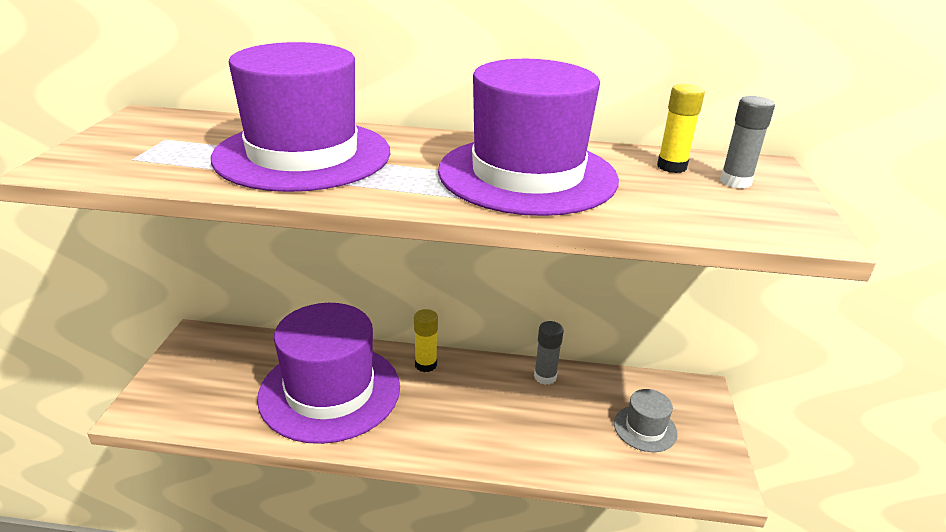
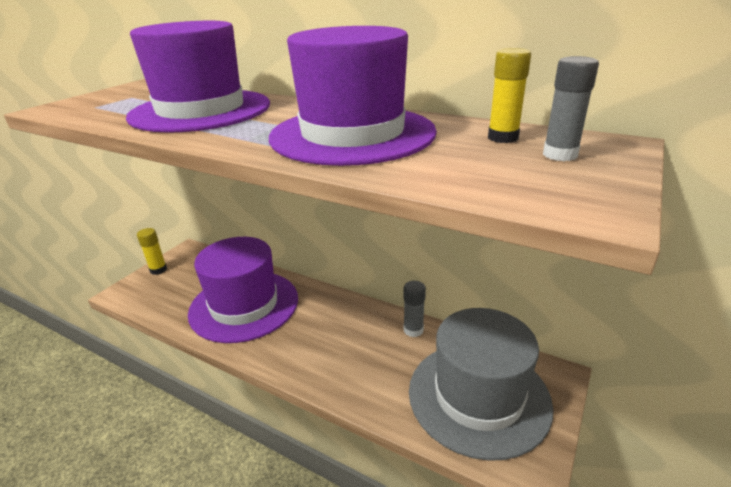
camera: 25 degrees right, 0 degrees up
yellow glue stick [414,309,438,372] -> yellow glue stick moved to [137,228,167,275]
grey hat [614,389,678,452] -> grey hat [409,308,554,461], size x2.33

